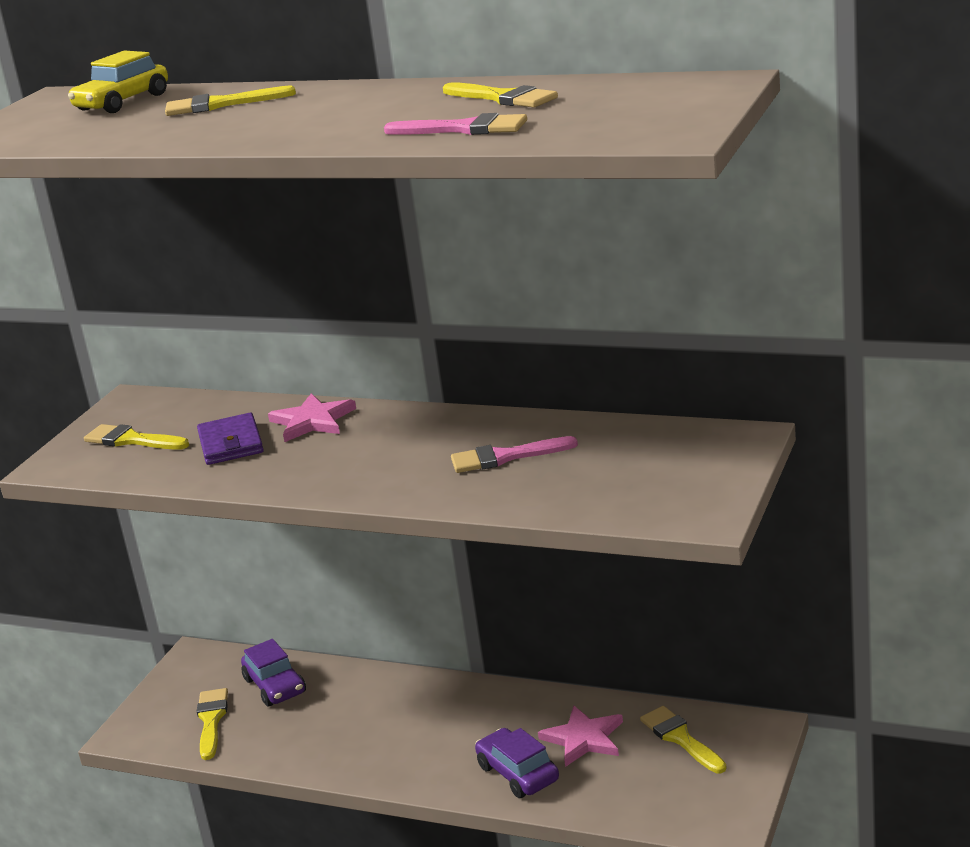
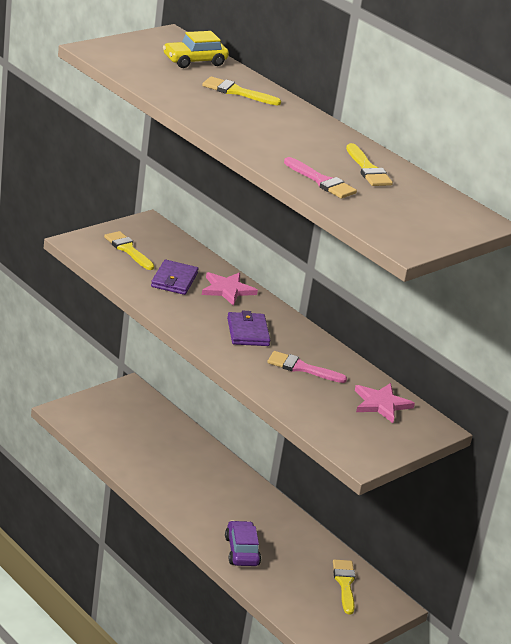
camera: 20 degrees right, 5 degrees up
yellow brush [197,688,228,760] -> none
purple car [241,639,306,707] -> none
pink star [538,705,623,767] -> pink star moved to [355,383,415,423]
none -> purple wallet [227,311,271,346]

